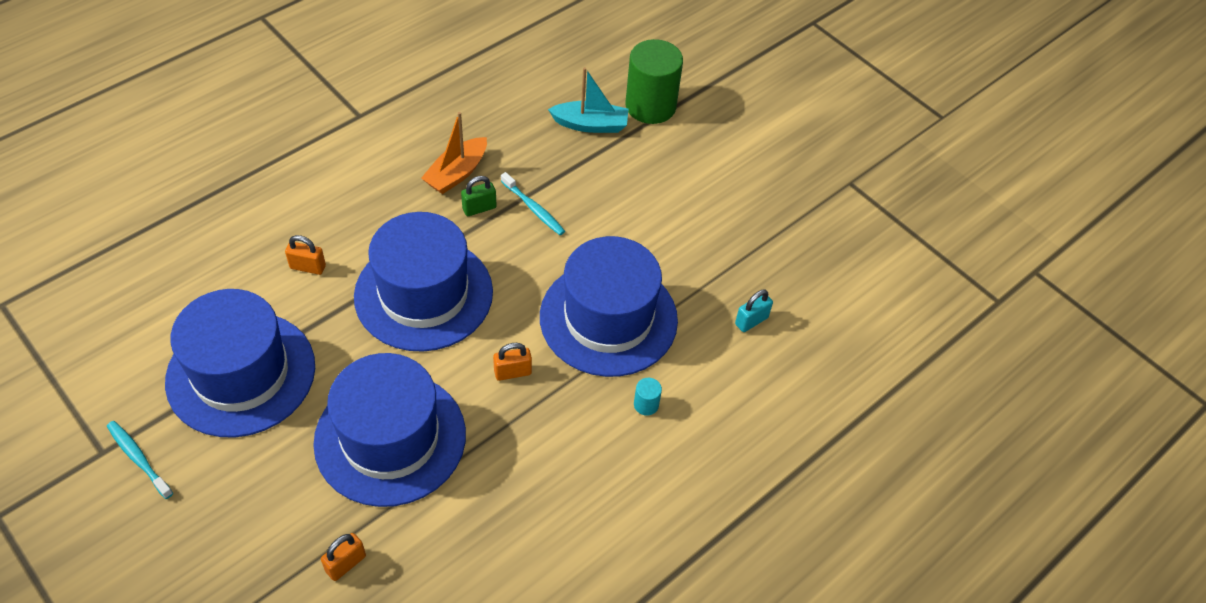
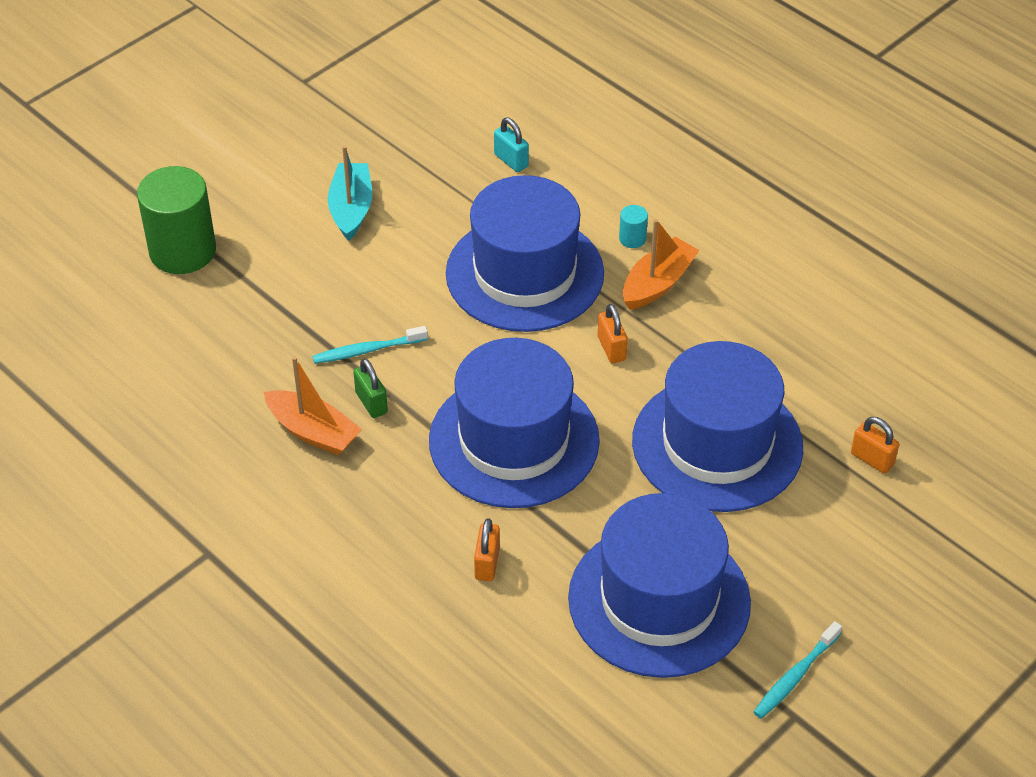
camera: 90 degrees left, 5 degrees down
turquoise toothbrush [501,172,565,235] -> turquoise toothbrush turned 150 degrees counterclockwise [312,326,428,364]
turquoise boat [548,67,628,133] -> turquoise boat moved to [328,145,372,241]
none -> orange boat [623,219,700,310]

